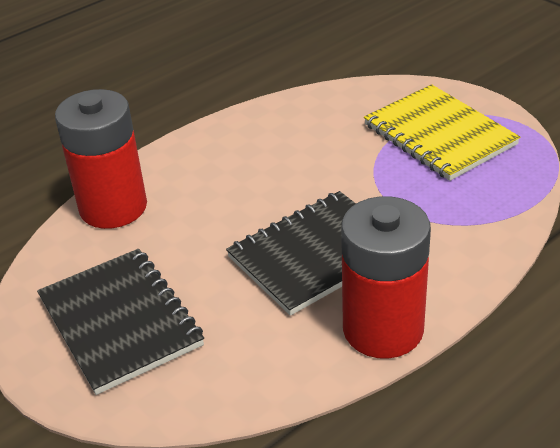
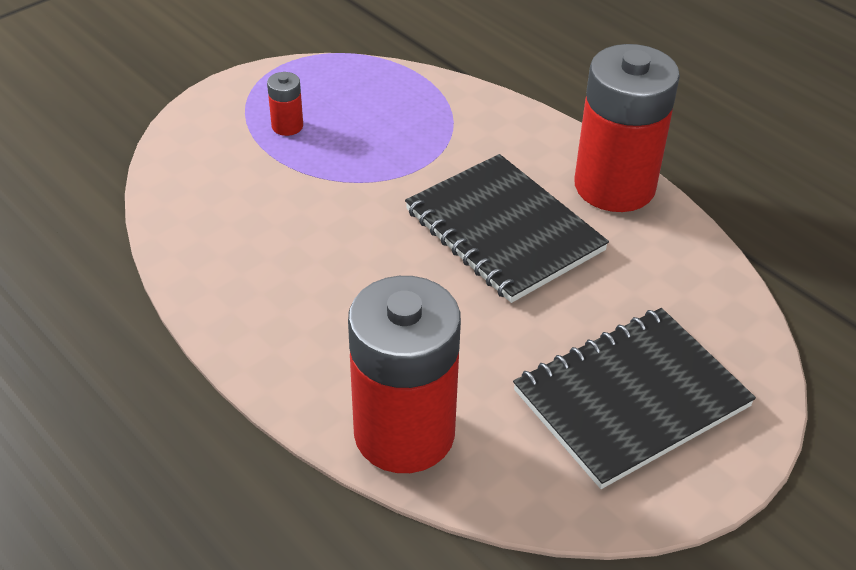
camera: 95 degrees left, 5 degrees up
yellow notebook [364,84,520,181] -> red battery [267,72,303,136]

